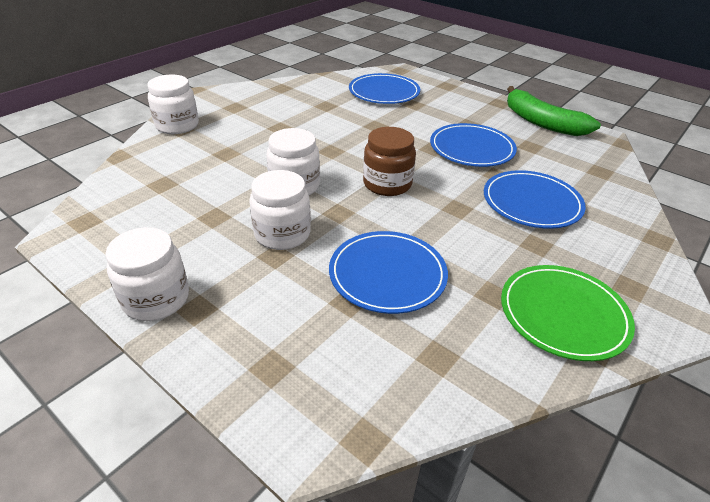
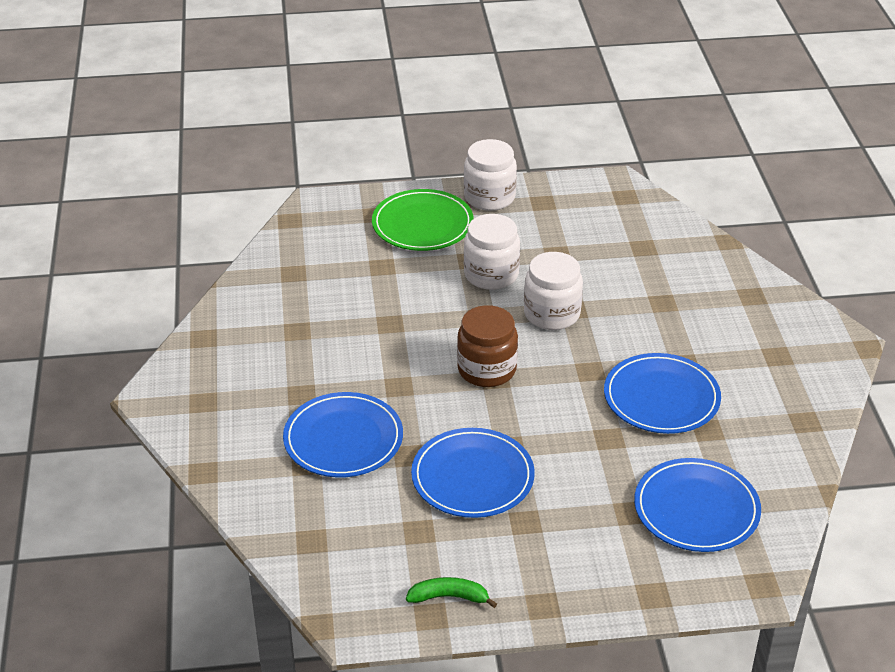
camera: 135 degrees right, 0 degrees up
white jar [147,75,199,134] -> none
blue plate [329,231,448,314] -> blue plate moved to [604,353,721,434]
green plate [501,265,635,361] -> green plate moved to [372,189,474,251]
green banana [507,86,601,136] -> green banana [406,577,497,608], size x0.49

